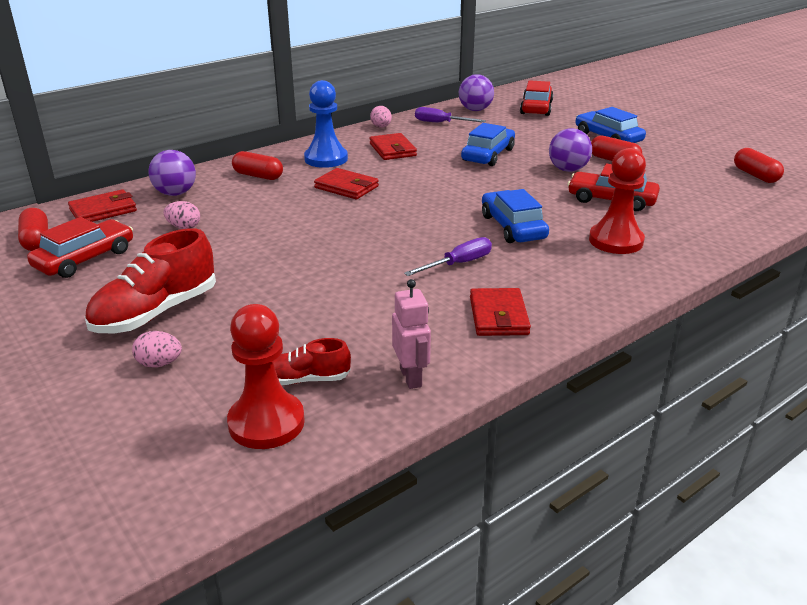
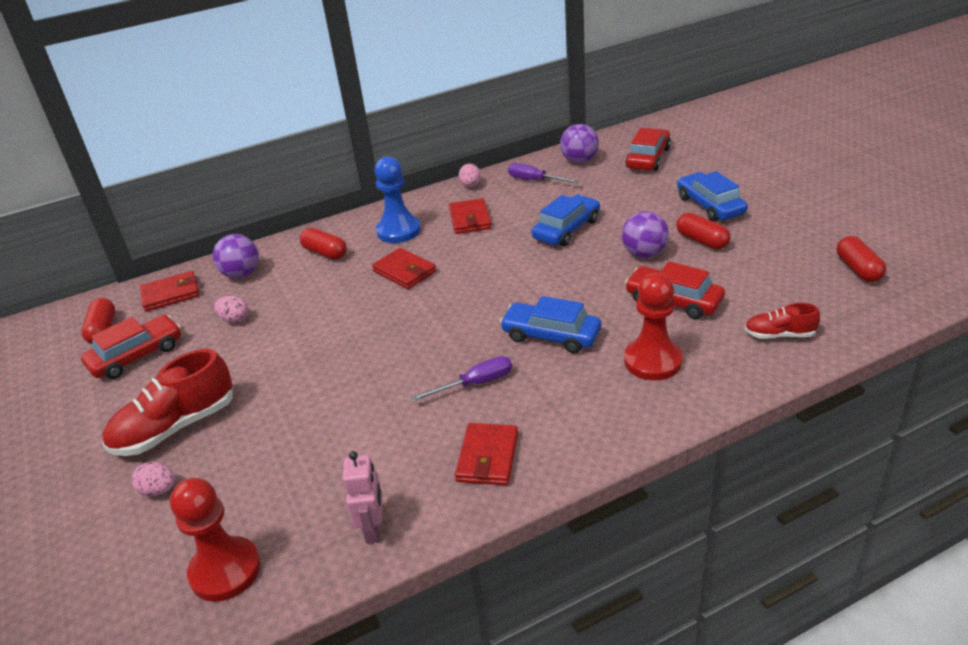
camera: 15 degrees right, 5 degrees up
red shoe [273,338,351,385] -> red shoe moved to [745,303,820,339]
blue car [482,189,549,243] -> blue car turned 60 degrees counterclockwise [500,296,601,353]

